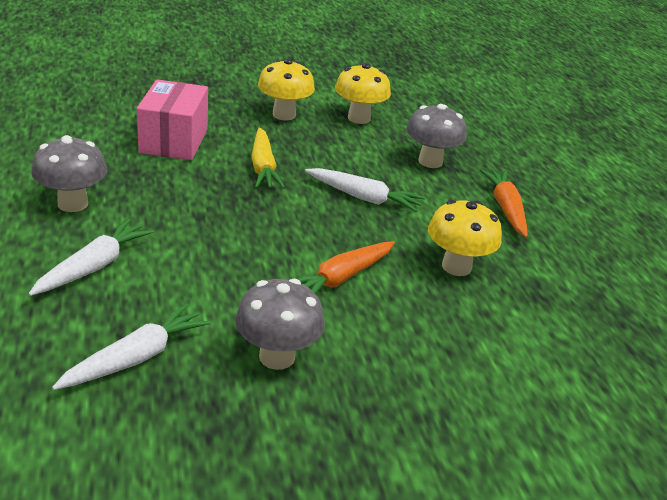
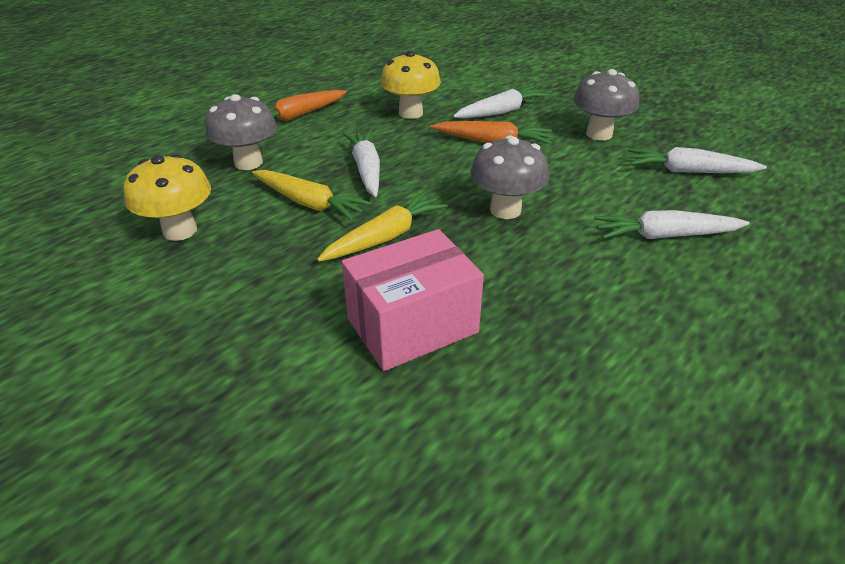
camera: 120 degrees left, 5 degrees up
grey mushroom [31,135,107,212] -> grey mushroom moved to [470,136,549,219]
yellow mushroom [258,59,315,120] -> none
none -> yellow carrot [252,170,372,221]
none -> white carrot [453,86,550,118]

